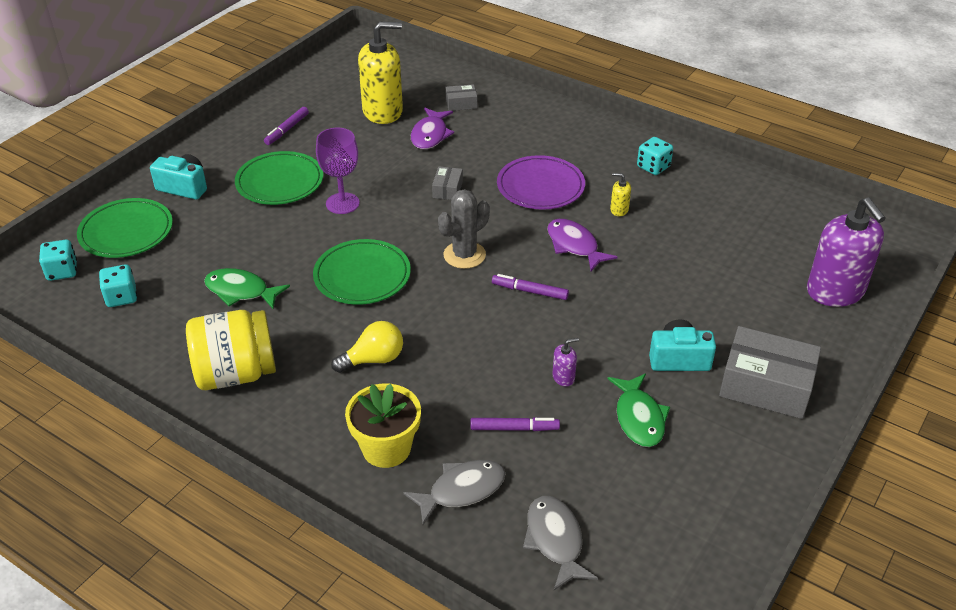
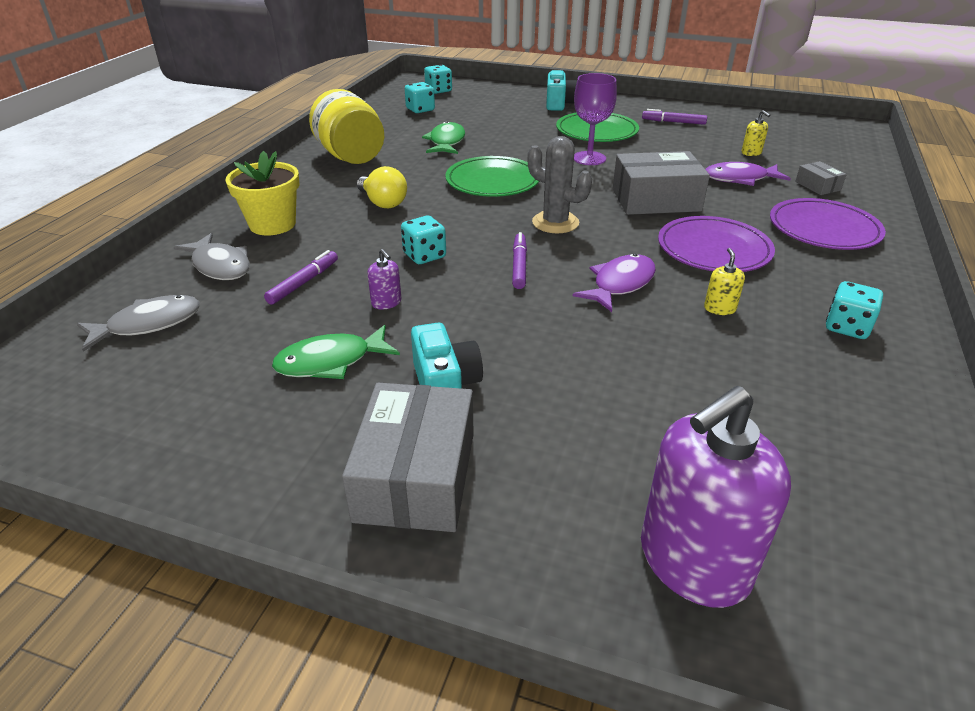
camera: 75 degrees right, 5 degrees down
green plate [77,198,173,258] -> none
yellow soap dispenser [358,21,403,124] -> yellow soap dispenser [742,110,770,156], size x0.40
grey box [432,166,463,200] -> grey box [613,151,710,215], size x2.10
purple marker [471,417,560,431] -> purple marker turned 135 degrees counterclockwise [264,250,338,305]
none -> turquoise dice [401,216,446,264]
none -> purple plate [770,198,886,250]

